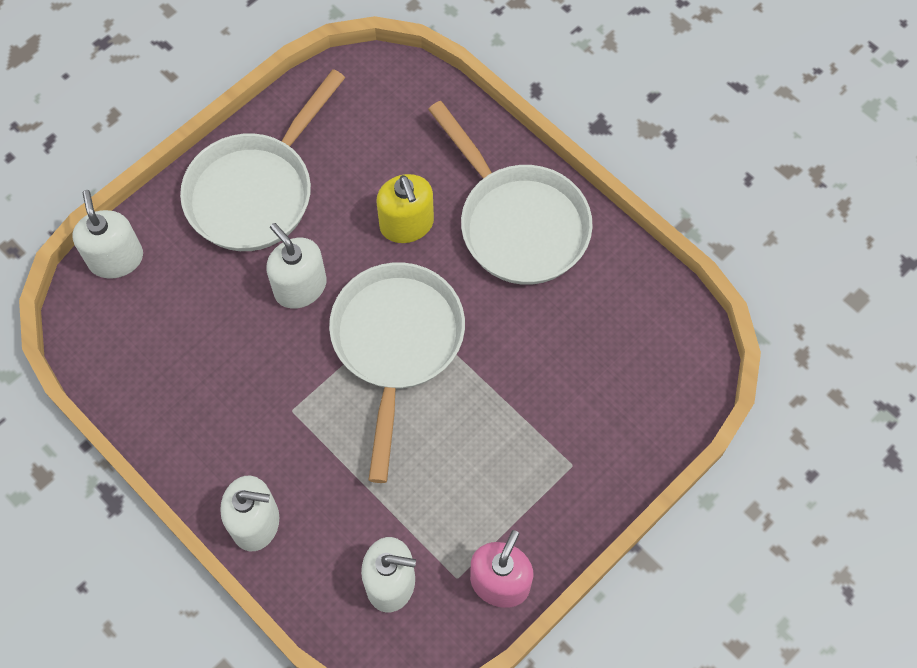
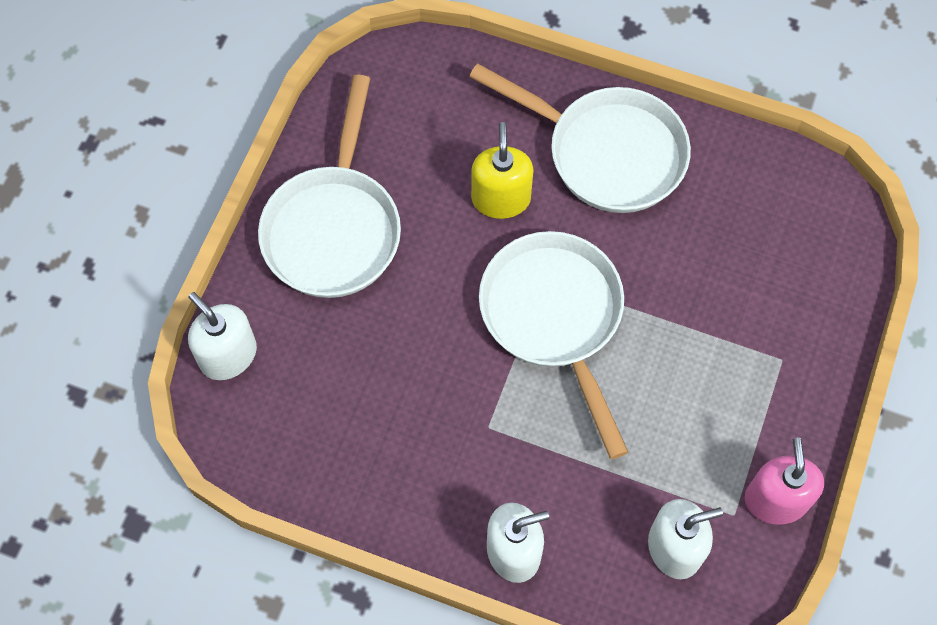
camera: 25 degrees left, 0 degrees up
white soap dispenser [266,223,327,309] -> none
yellow soap dispenser [376,174,434,243] -> yellow soap dispenser turned 135 degrees counterclockwise [471,122,534,219]

